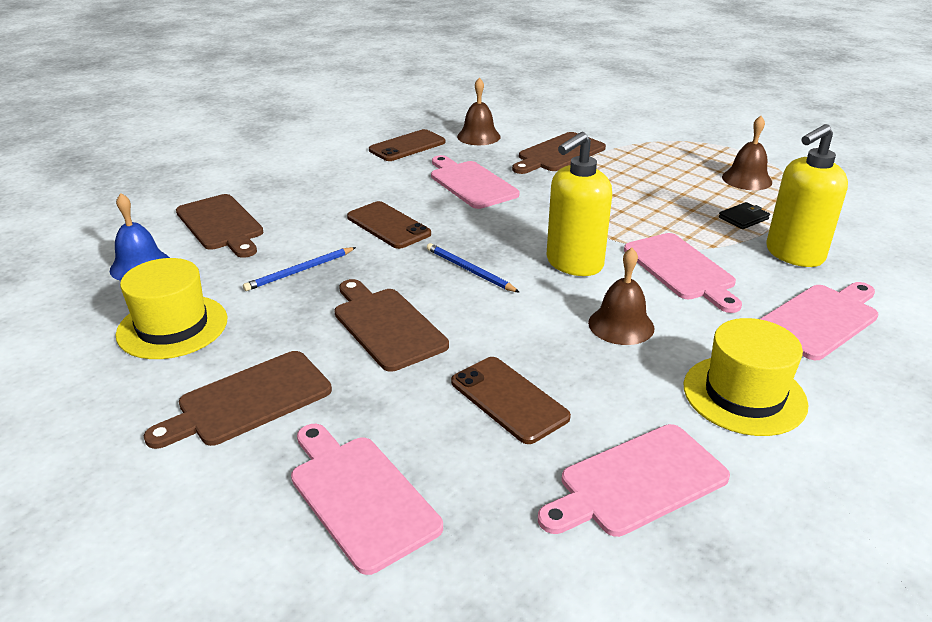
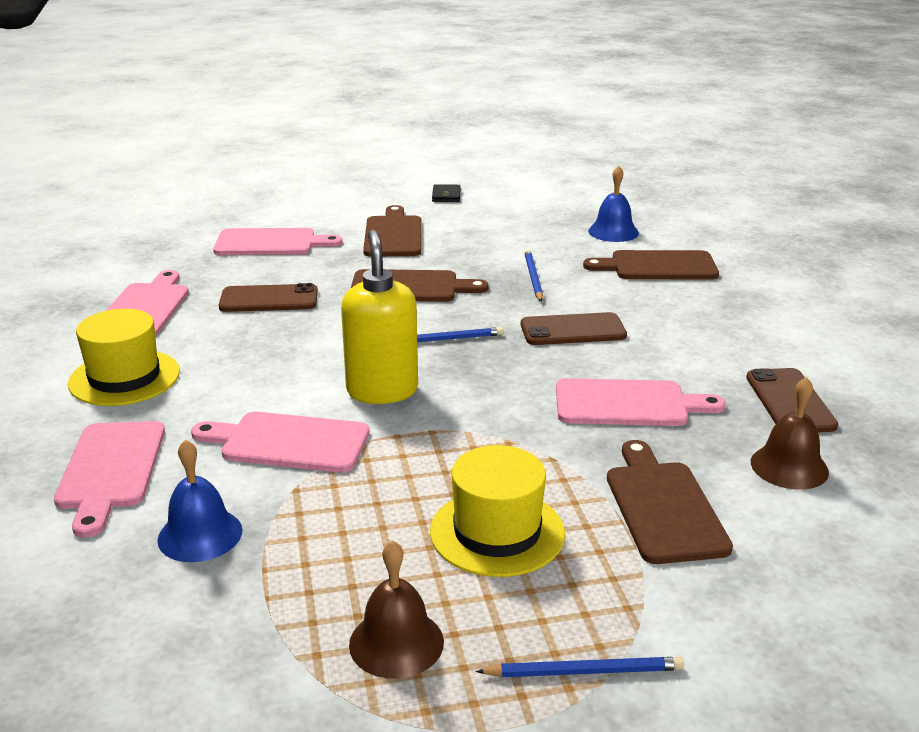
camera: 125 degrees right, 5 degrees down
yellow hat [116,258,227,359] -> yellow hat moved to [430,445,565,577]
brown bell [588,248,654,345] -> none
black wallet [719,202,770,229] -> black wallet moved to [432,184,460,202]
yellow soap dispenser [767,124,848,267] -> blue bell [157,439,242,562]
none -> blue pencil [476,657,684,677]

